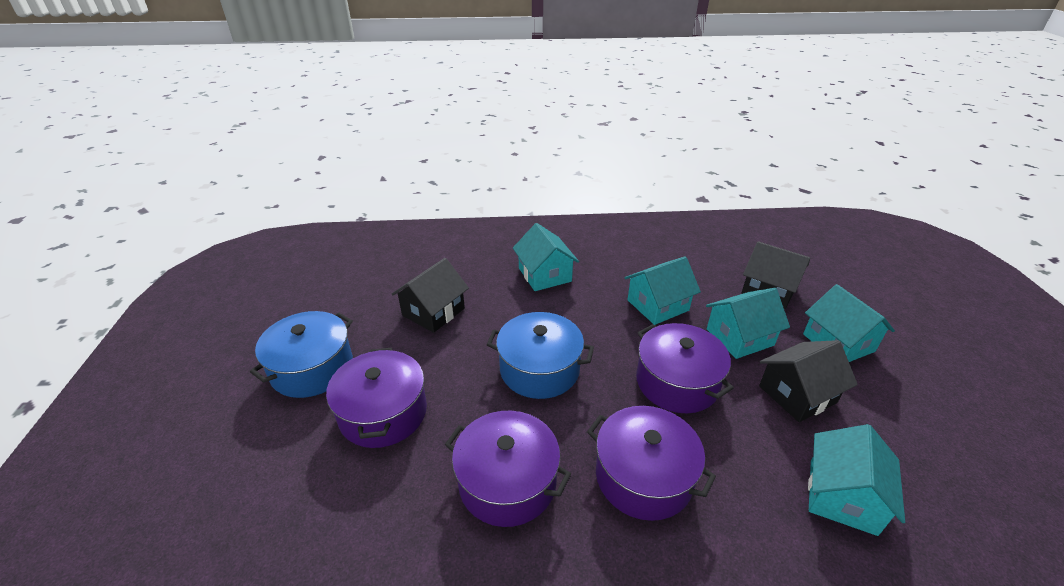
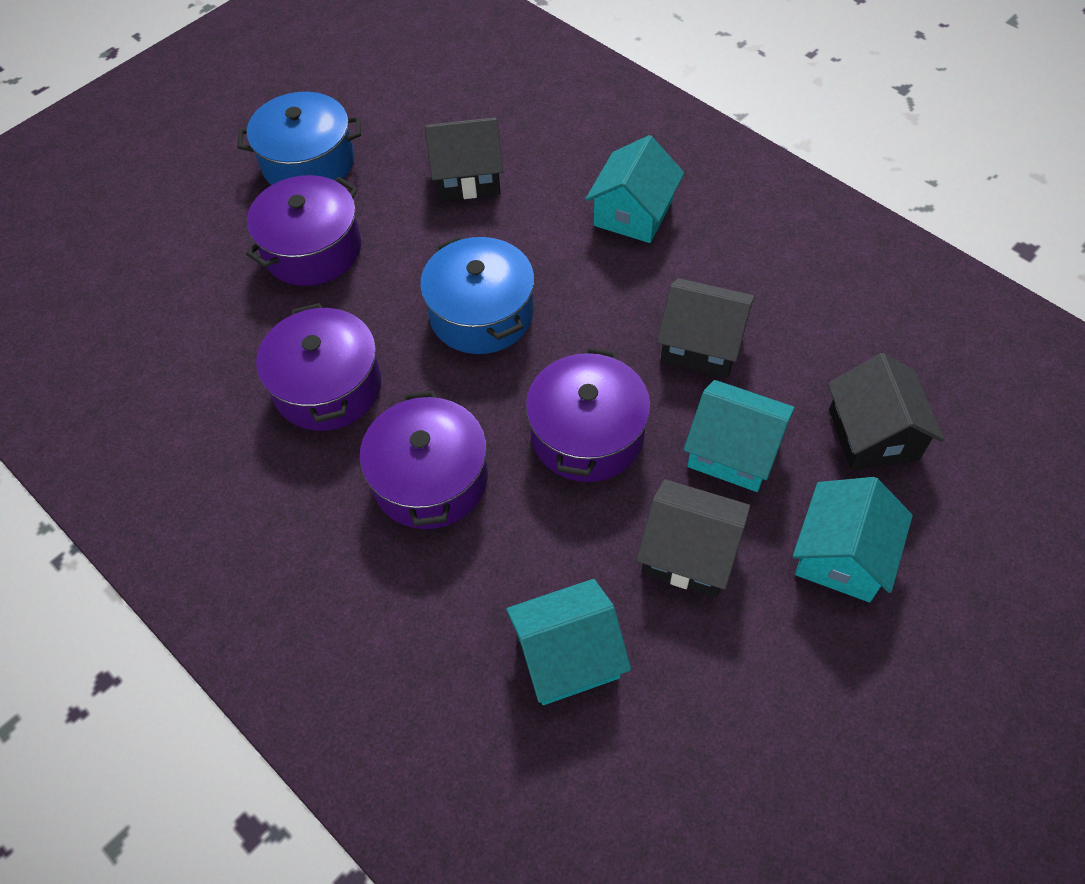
camera: 50 degrees right, 20 degrees up
turquoise house [625,256,701,325] -> black house [657,278,755,378]

